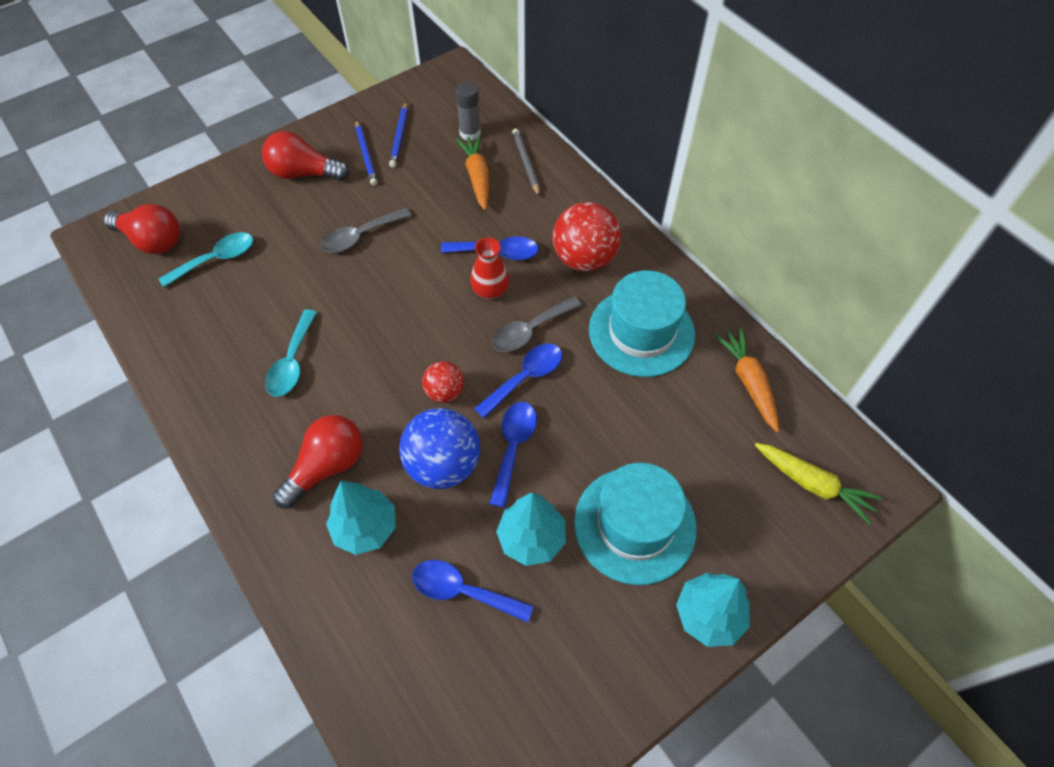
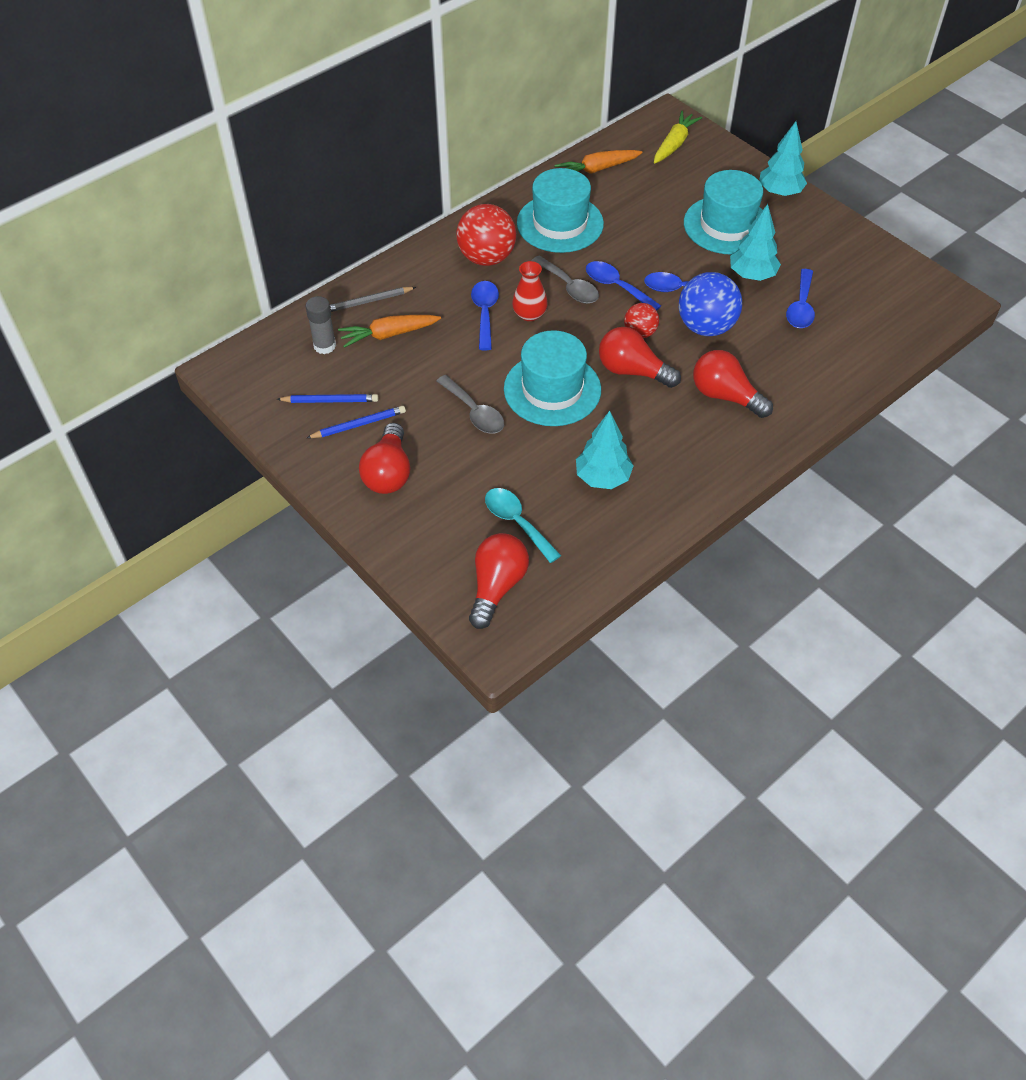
camera: 95 degrees left, 5 degrees down
turquoise spoon [265,309,317,397] -> none
turquoise tree [326,481,395,555] -> turquoise tree moved to [576,411,633,489]
none -> turquoise hat [504,330,601,426]
none -> red light bulb [599,327,681,388]

